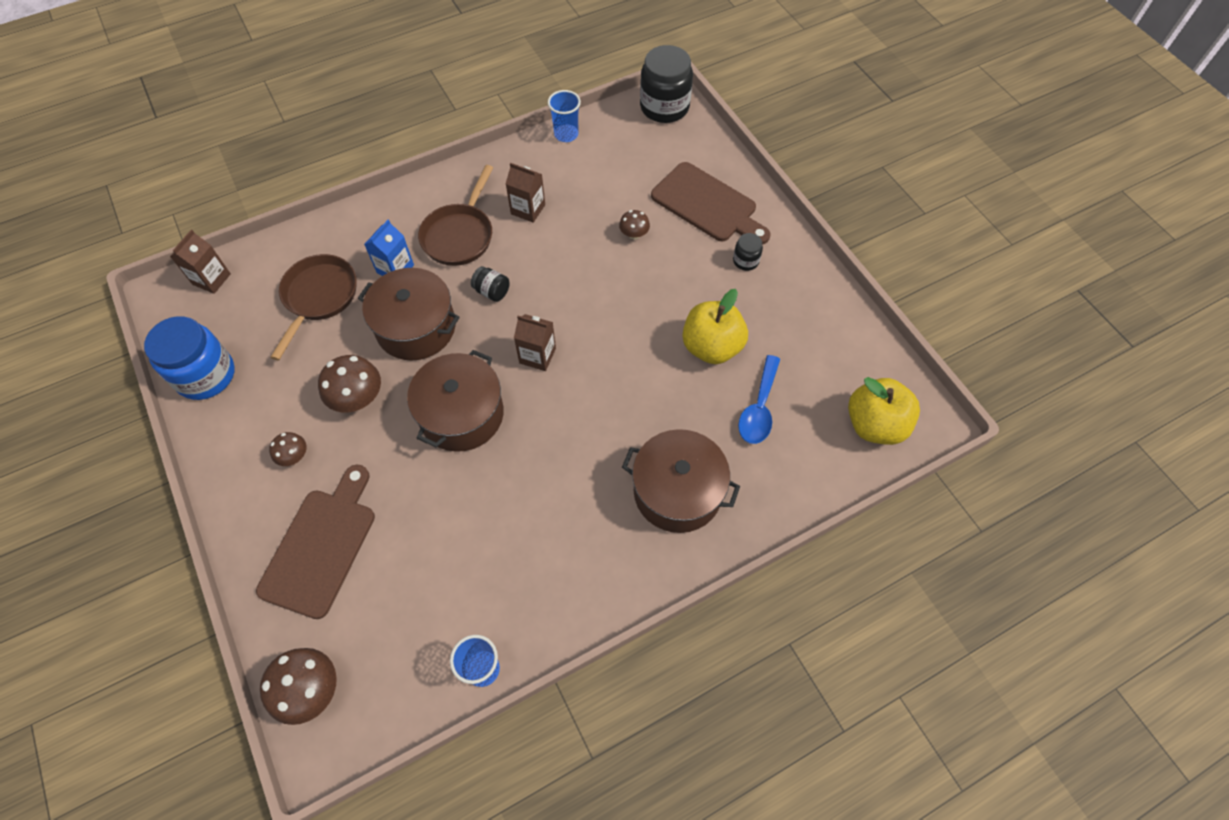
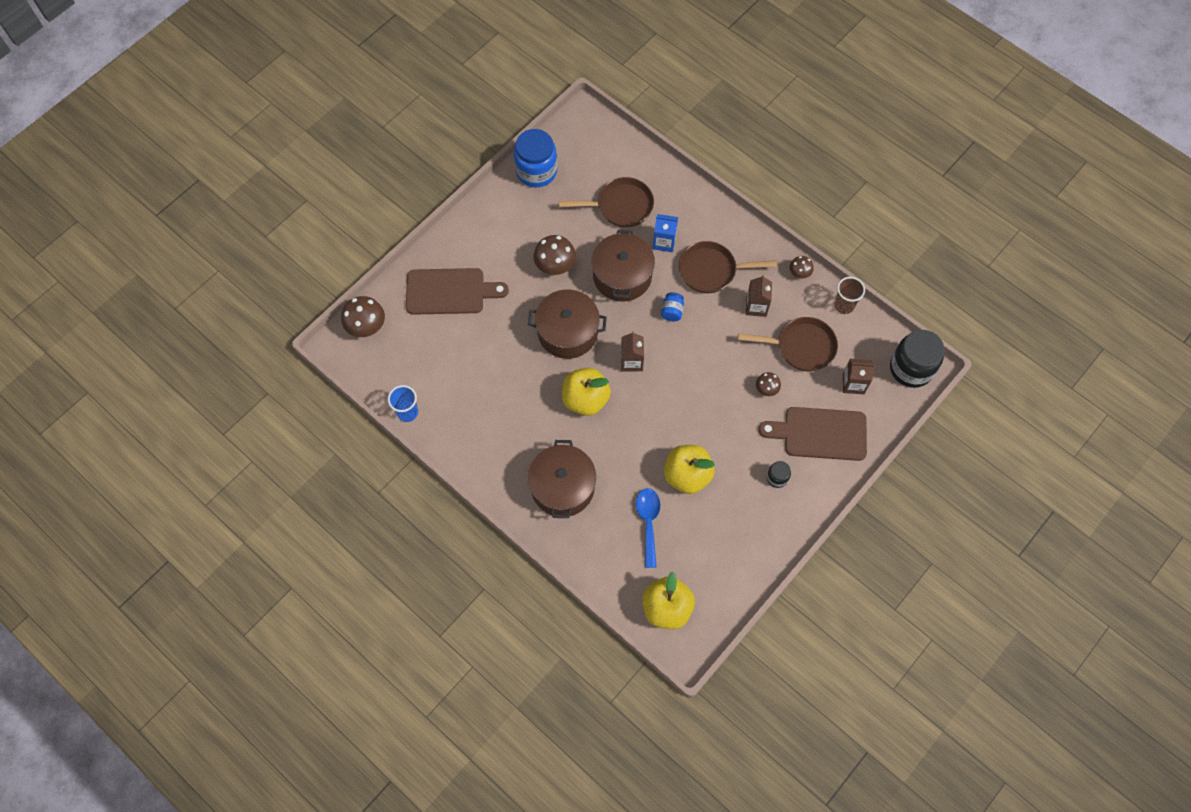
camera: 70 degrees right, 5 degrees up
brown carton [170,230,231,294] -> brown carton moved to [843,359,875,394]
brown mushroom [269,432,307,466] -> brown mushroom moved to [789,256,814,278]
black jar [471,266,510,302] -> blue jar [661,292,684,321]
blue cup [548,90,581,142] -> brown cup [834,277,865,314]
brown cutting board [651,162,770,244] -> brown cutting board turned 75 degrees clockwise [759,407,867,461]
blue spoon [738,355,780,444] -> blue spoon turned 90 degrees clockwise [636,488,660,568]
none -> yellow apple [562,368,611,416]
none -> brown pan [738,317,838,371]

